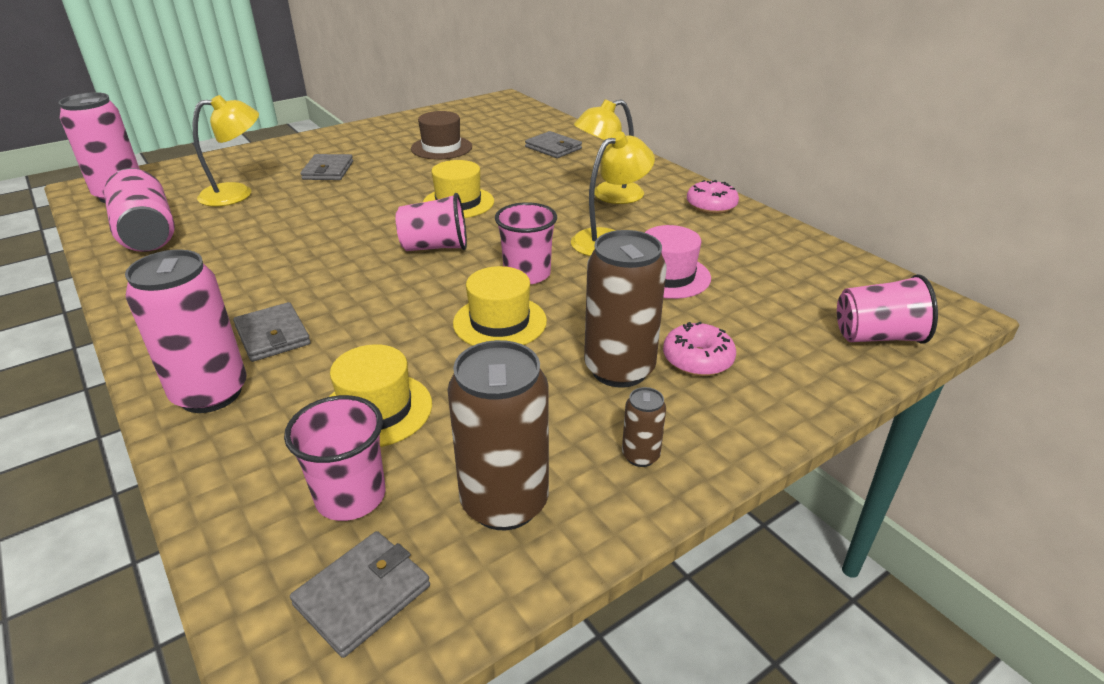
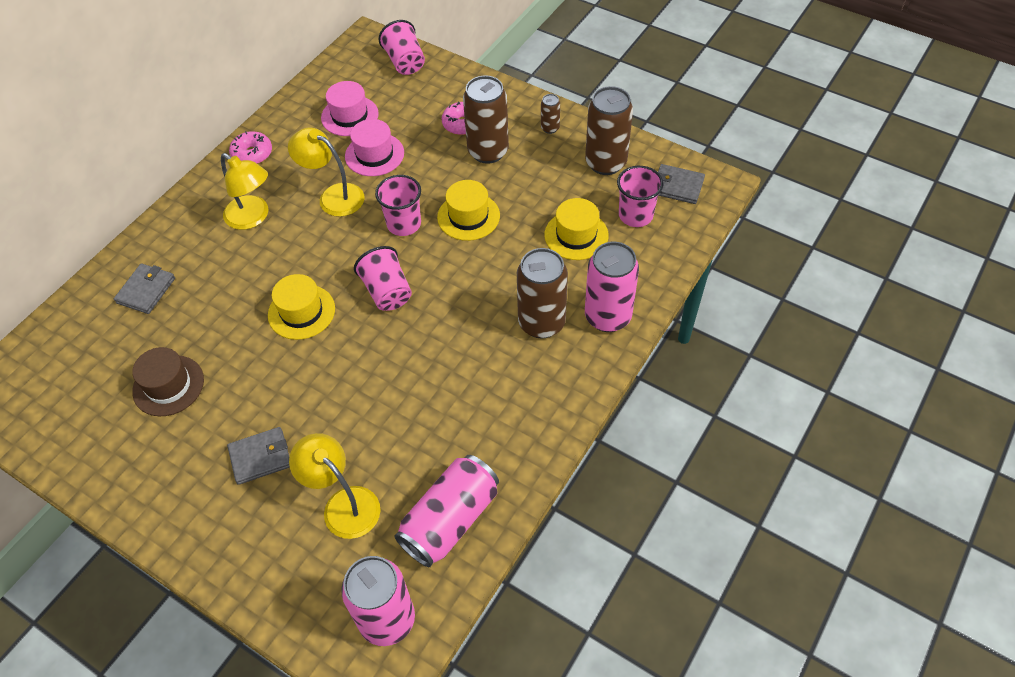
camera: 110 degrees left, 20 degrees up
grey wallet [233,302,311,362] -> brown can [517,248,568,338]
none -> pink hat [321,81,379,136]

